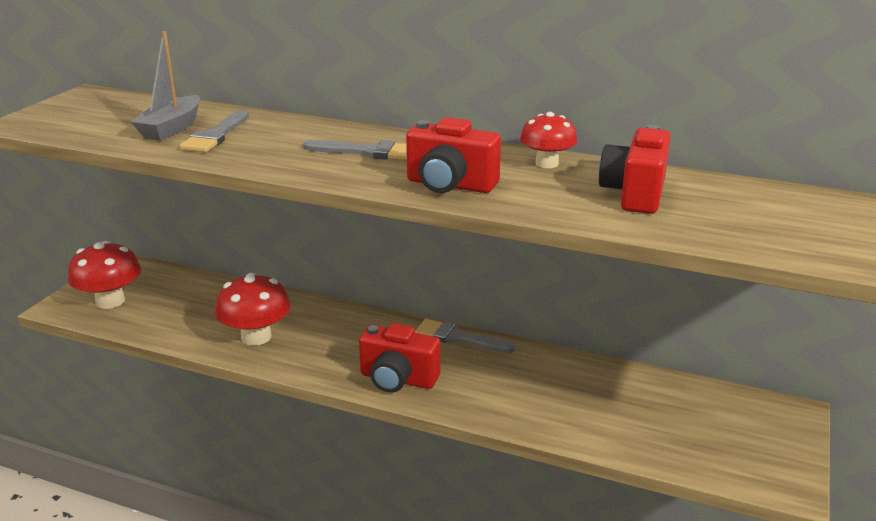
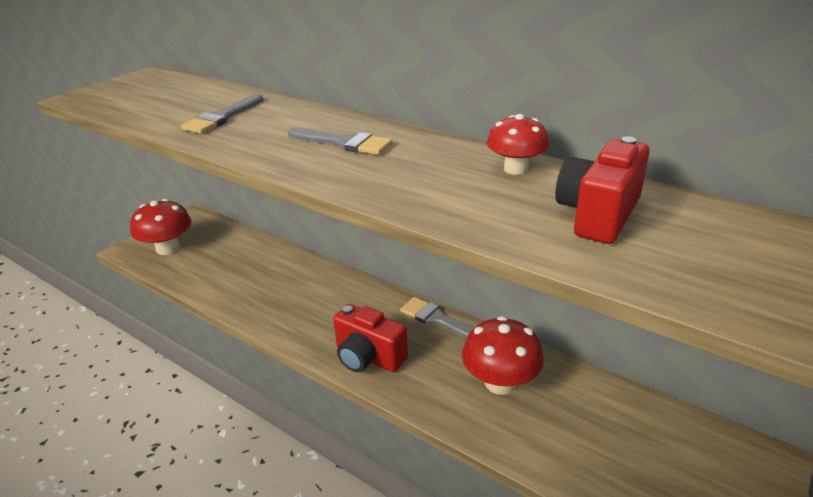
camera: 15 degrees right, 5 degrees up
grey boat [131,31,200,141] -> none
red mushroom [215,273,291,346] -> red mushroom moved to [462,316,544,395]
red camera [406,117,501,193] -> none

